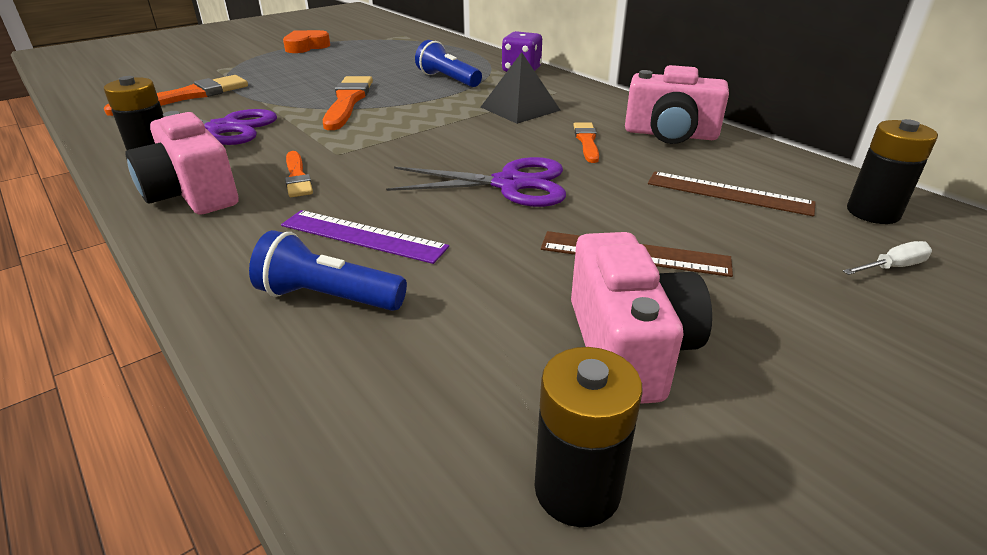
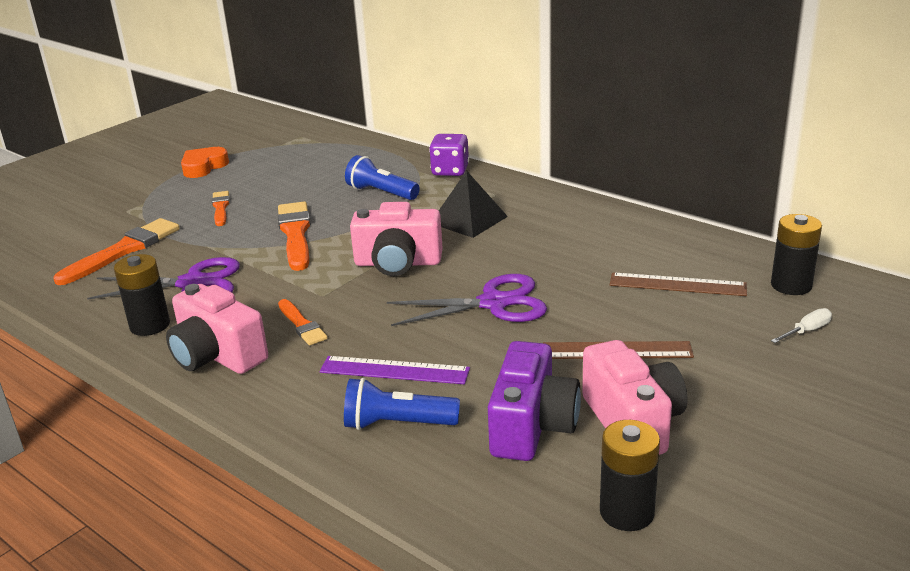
camera: 10 degrees left, 5 degrees down
orange brush [573,122,599,163] -> orange brush moved to [212,191,230,226]
pink camera [625,65,729,144] -> pink camera moved to [350,202,443,276]
none -> purple camera [488,341,581,461]

